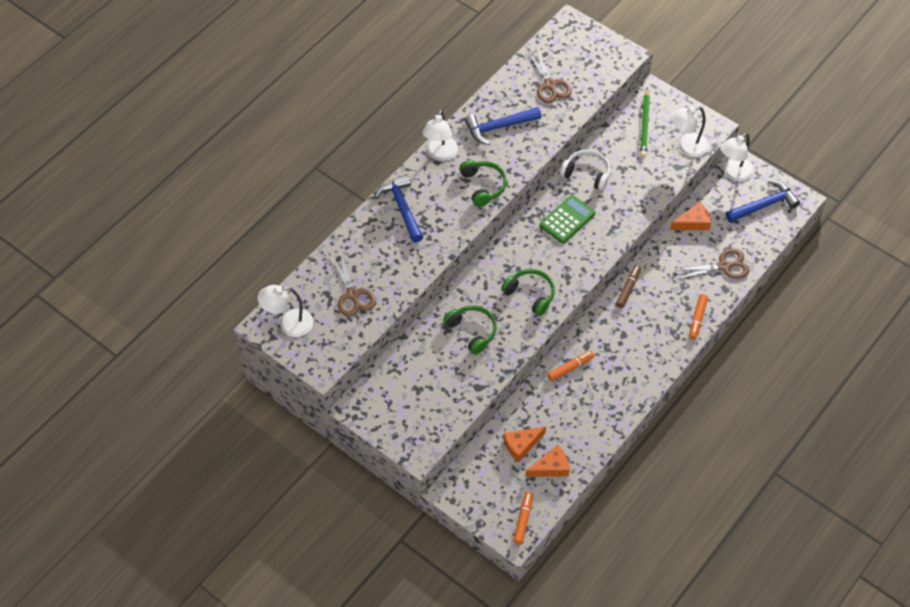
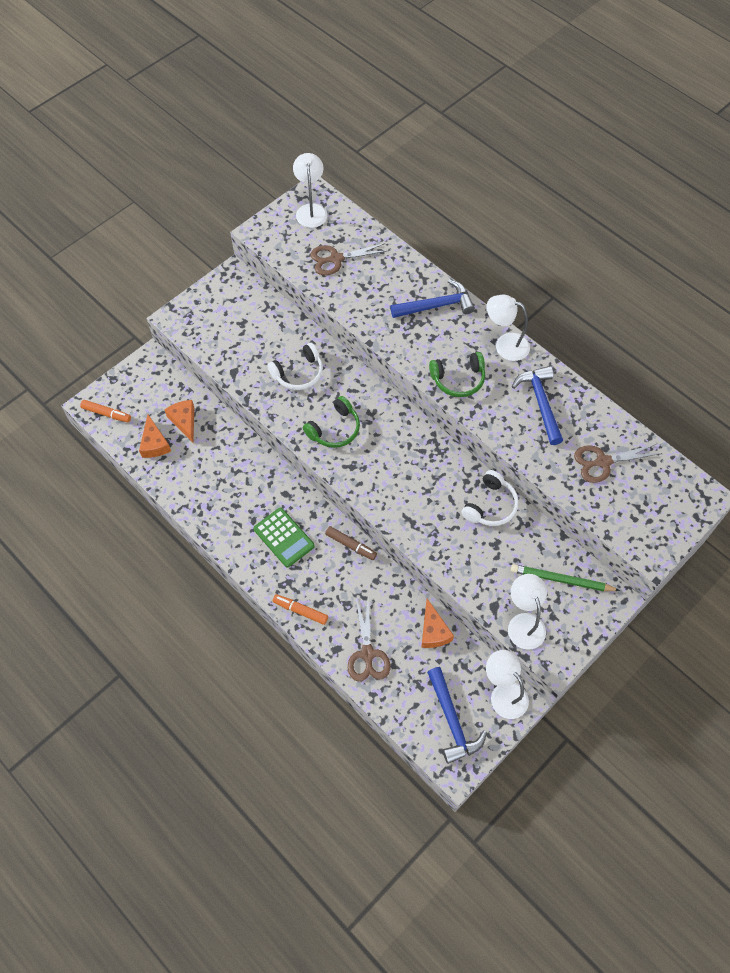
camera: 95 degrees right, 5 degrees up
green headphones [443,305,497,355] -> white headphones [267,343,323,390]
green calculator [540,195,595,243] -> green calculator moved to [253,508,315,567]
orange marker [547,351,595,381] -> none

